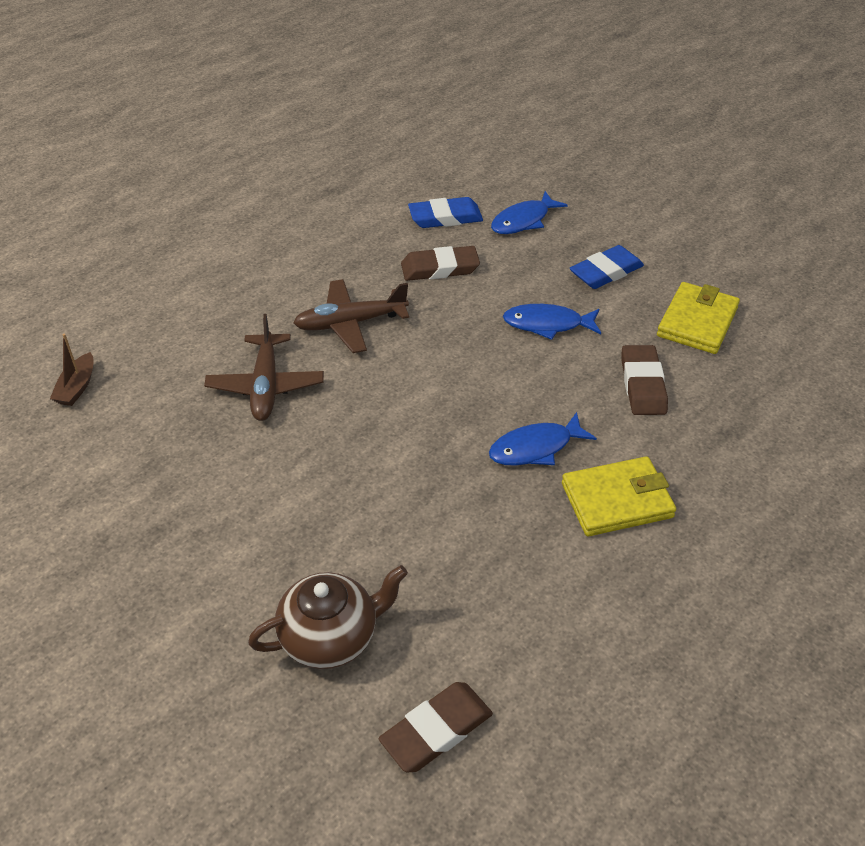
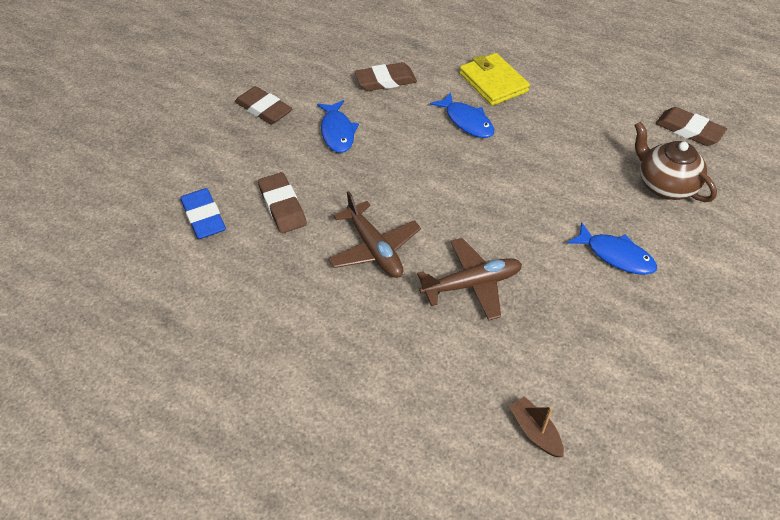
camera: 105 degrees left, 5 degrees up
brown boat [50,334,94,406] -> brown boat turned 120 degrees counterclockwise [509,396,564,457]
blue fish [491,191,567,234] -> blue fish moved to [567,222,657,275]
blue eraser [569,245,644,289] -> brown eraser [235,86,293,125]
yellow wallet [657,282,740,354] -> none

